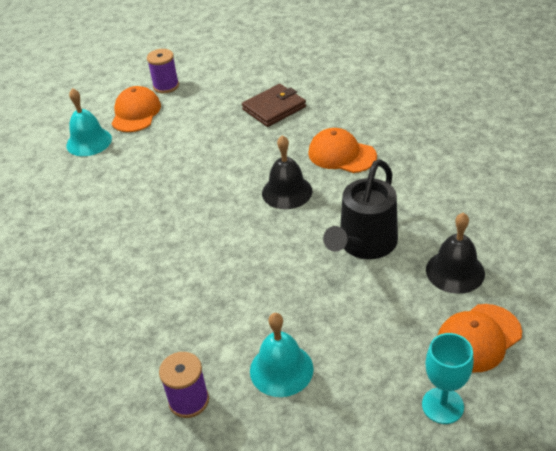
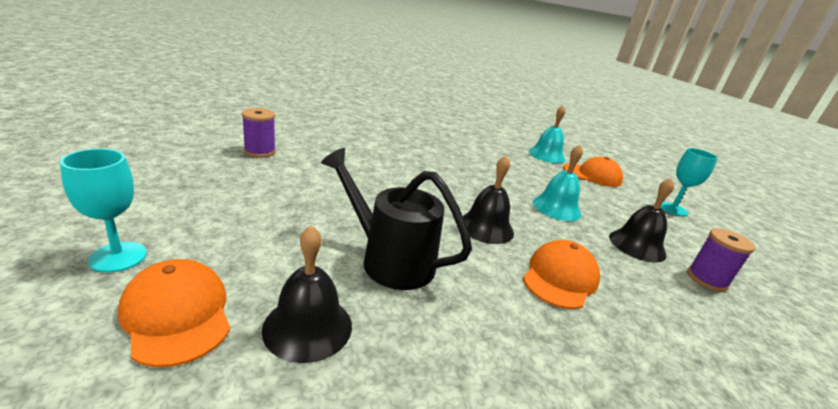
camera: 85 degrees right, 15 degrees down
purple spool [147,49,179,94] -> purple spool moved to [687,228,755,292]
brown wallet [242,84,306,127] -> black bell [609,178,674,262]
turquoise bell [250,313,314,397] -> turquoise bell moved to [532,145,583,221]
none -> turquoise goblet [660,148,718,216]

